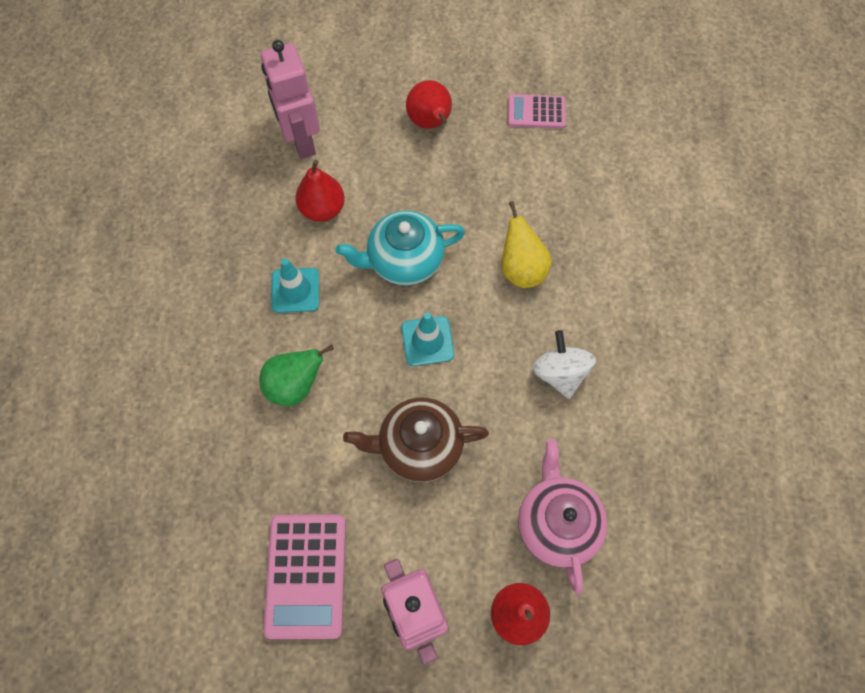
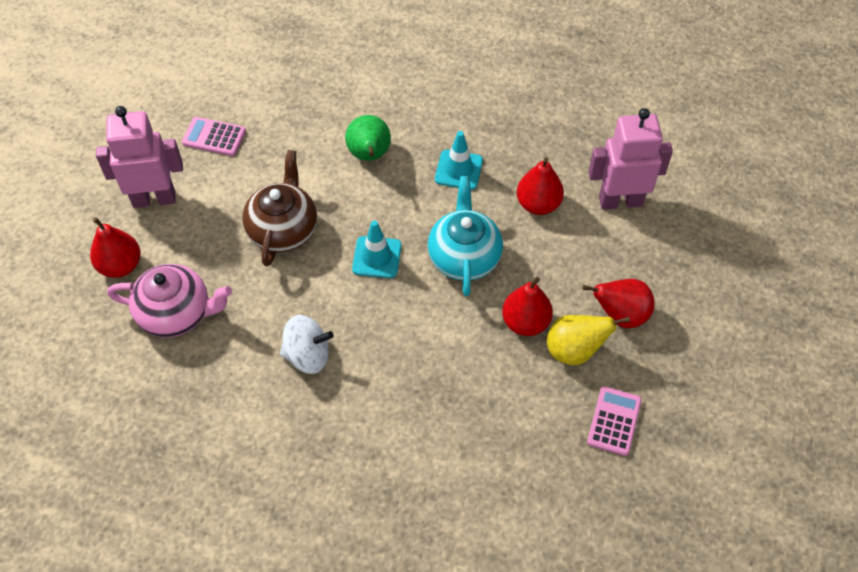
camera: 105 degrees right, 10 degrees down
pink calculator [263,514,346,639] -> pink calculator [182,117,246,156], size x0.60
yellow pear [501,201,552,288] -> yellow pear moved to [547,315,630,365]
none -> red pear [502,277,553,336]

